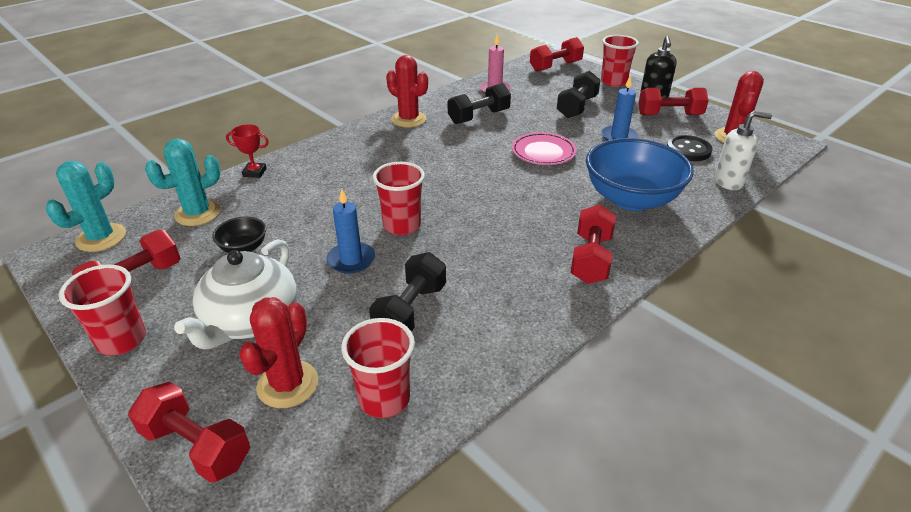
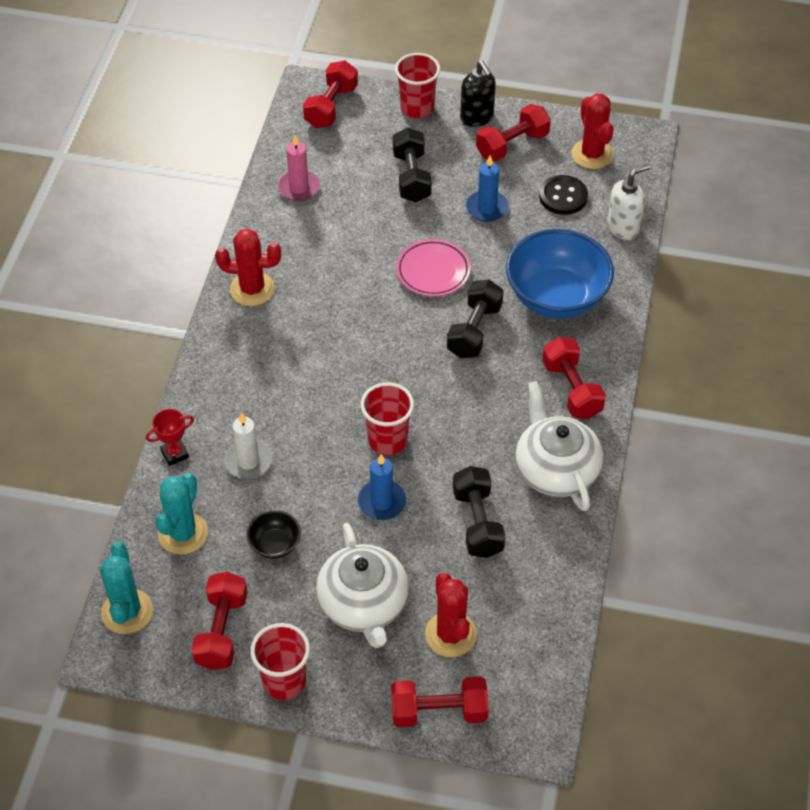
camera: 35 degrees left, 15 degrees up
red cup [341,318,415,418] -> none
black dumbbell [448,83,511,124] -> black dumbbell moved to [447,280,504,358]
none -> white candle [224,413,272,479]
none -> white teapot [515,381,603,511]

